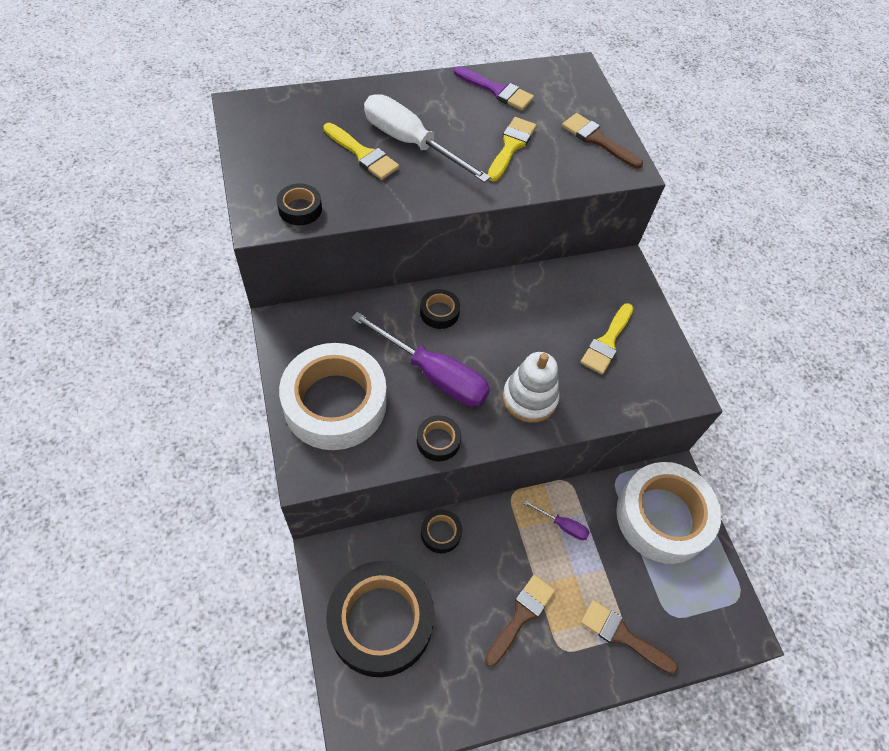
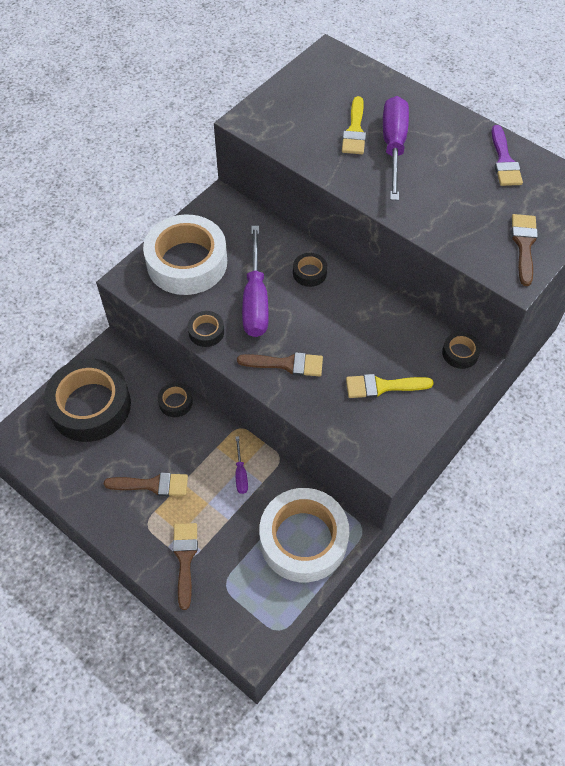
camera: 60 degrees right, 0 degrees up
black tape [277,183,322,225] -> black tape moved to [442,332,481,369]
white screwdriver [364,94,491,183] -> purple screwdriver [383,96,409,201]
yellow brush [488,117,536,181] -> none
white stacking toy [502,352,559,423] -> brown brush [237,352,323,376]

